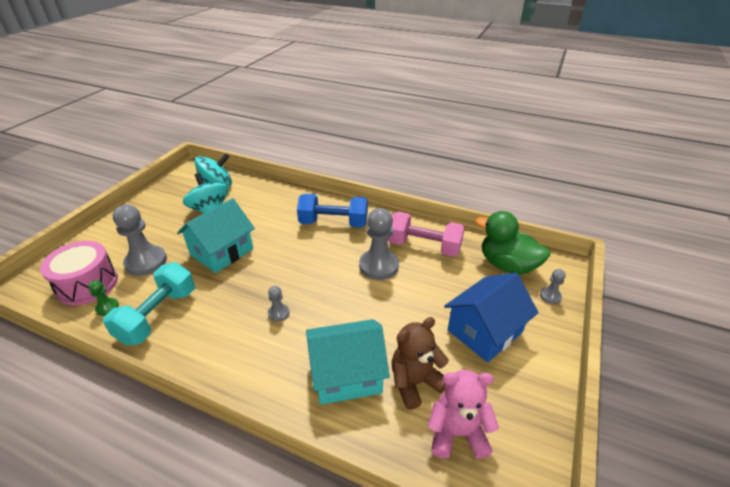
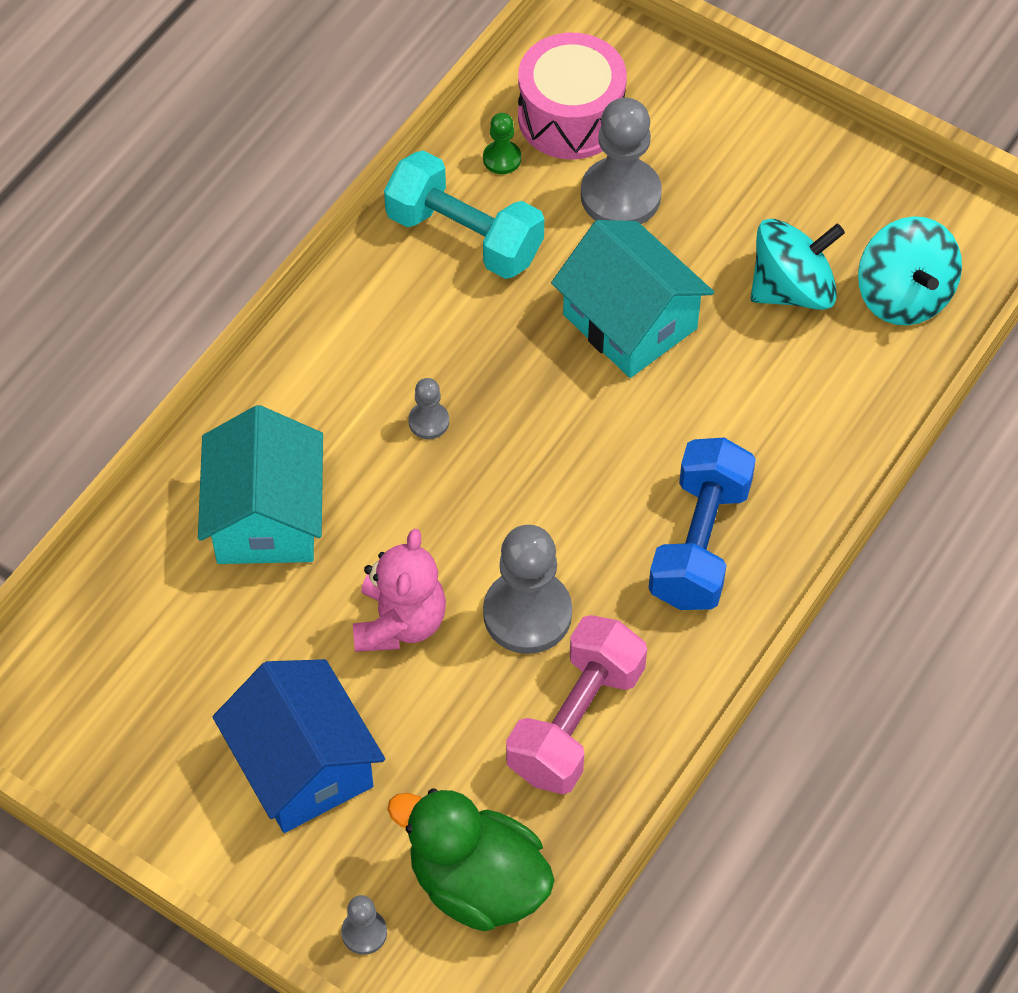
camera: 100 degrees right, 20 degrees up
brown teddy bear [392,317,449,410] -> none
pink teddy bear [427,370,499,459] -> pink teddy bear moved to [353,529,446,652]
green duck [475,211,550,275] -> green duck turned 105 degrees counterclockwise [387,788,555,931]

